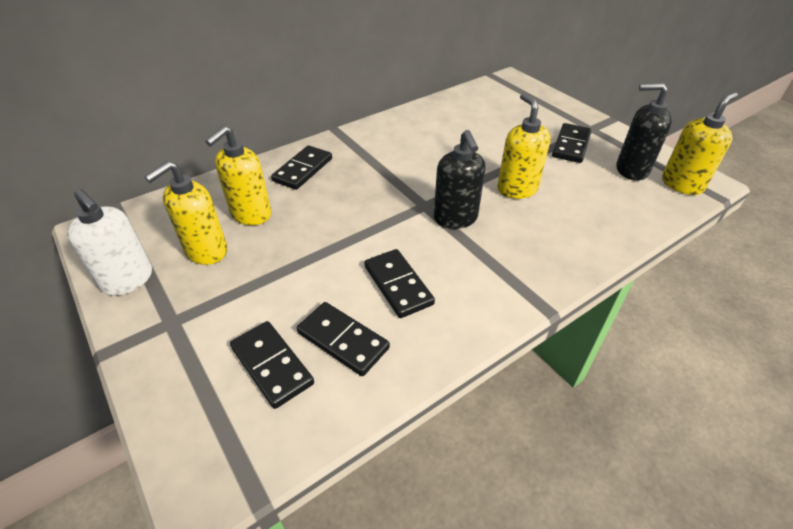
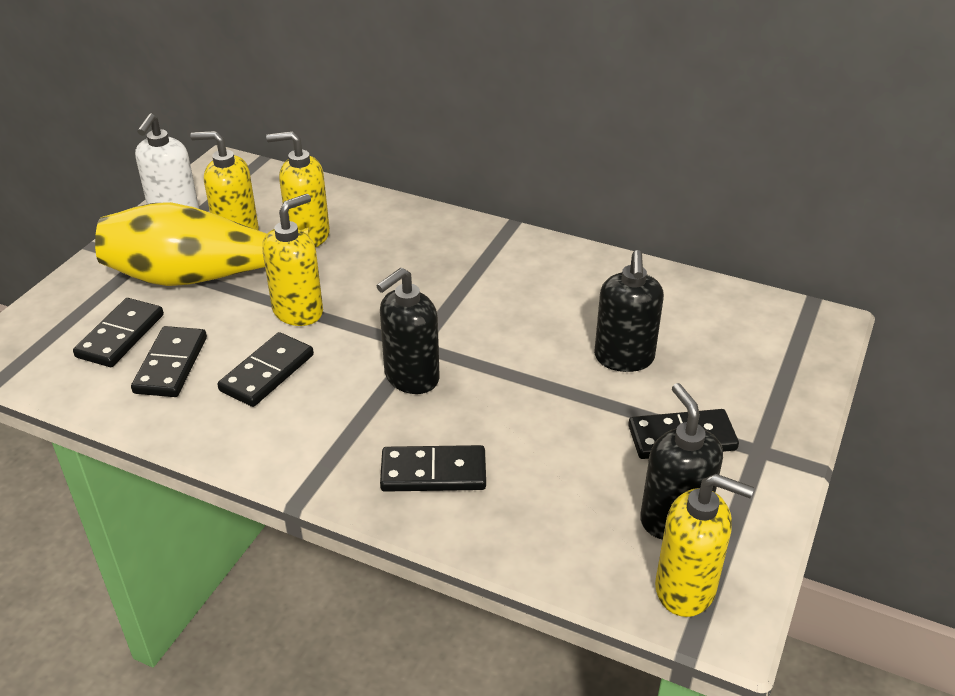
camera: 60 degrees right, 5 degrees down
black domino [271,145,332,190] -> black domino moved to [380,445,486,492]
yellow soap dispenser [497,93,551,199] -> yellow soap dispenser moved to [262,194,323,326]
none -> yellow vase [95,202,309,286]
none -> black soap dispenser [594,250,664,372]

